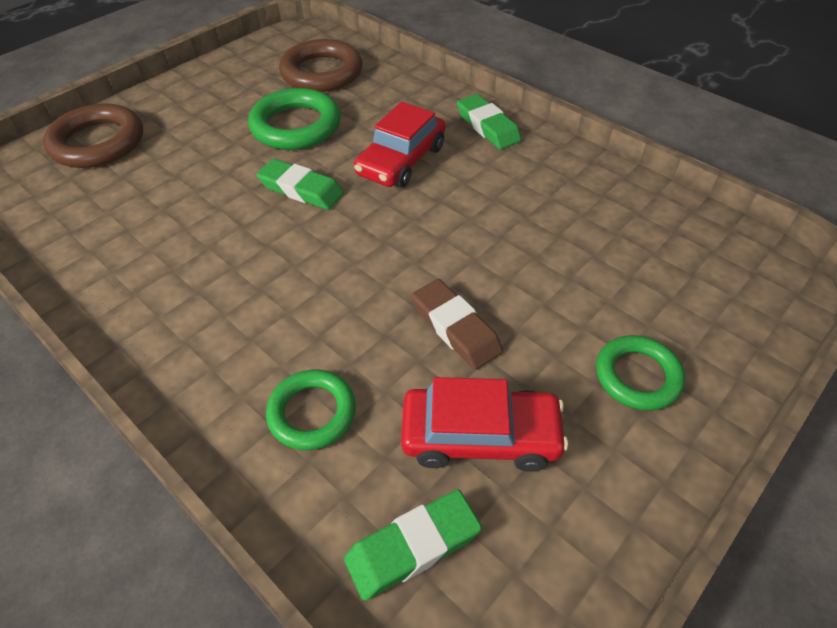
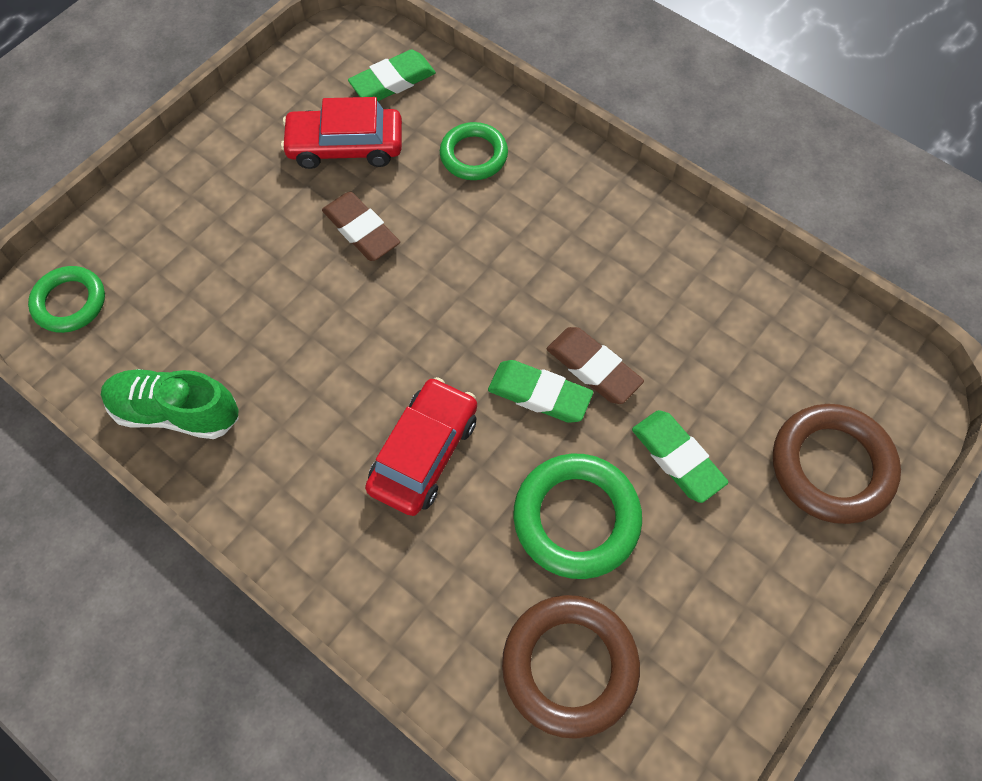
camera: 175 degrees right, 15 degrees up
green eraser [457,94,521,149] -> green eraser moved to [632,410,729,503]
green ring [596,335,685,411] -> green ring moved to [28,266,105,333]
none -> green shoe [101,369,239,439]
none -> brown eraser [547,327,644,404]

